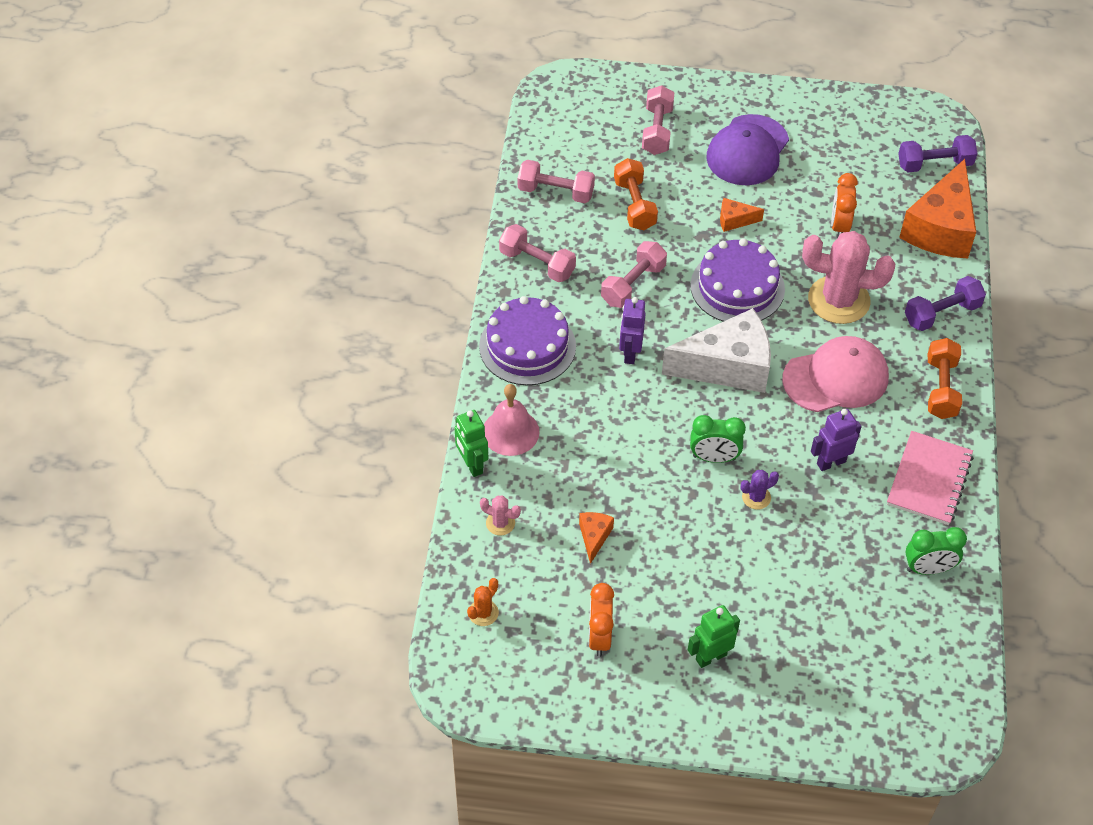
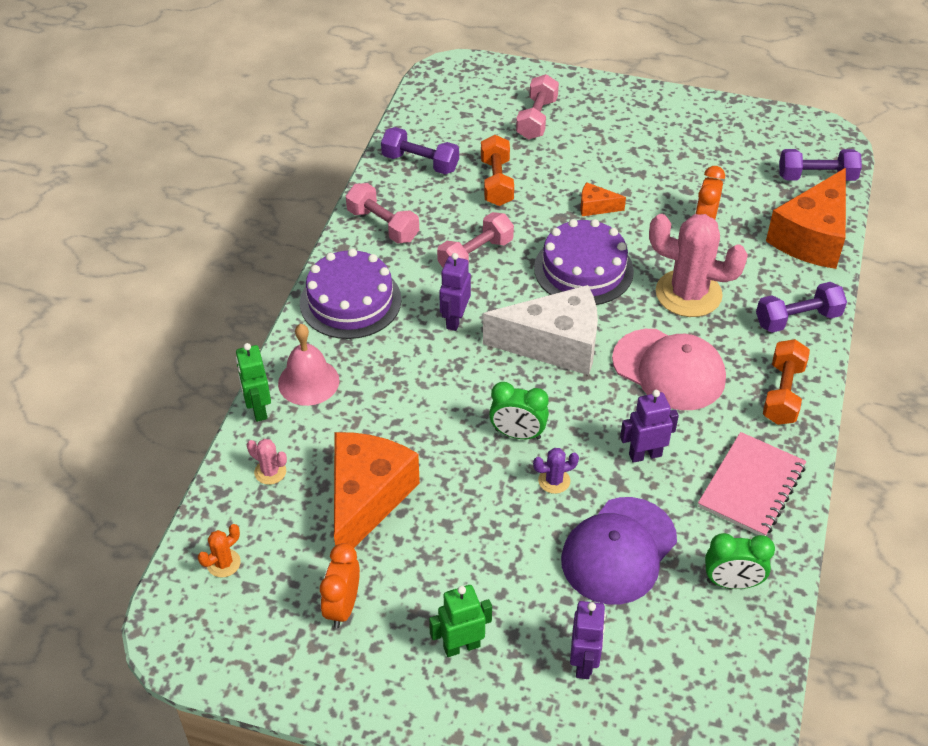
camera: 10 degrees right, 5 degrees down
pink dumbbell [518,160,595,203] -> purple dumbbell [381,127,459,174]
orange cheese [579,512,614,564] -> orange cheese [334,432,420,548], size x2.31
purple cap [706,114,789,185] -> purple cap moved to [561,497,677,604]
pink cap [782,336,889,412] -> pink cap turned 45 degrees clockwise [612,329,726,410]
none -> purple robot [570,601,606,679]

